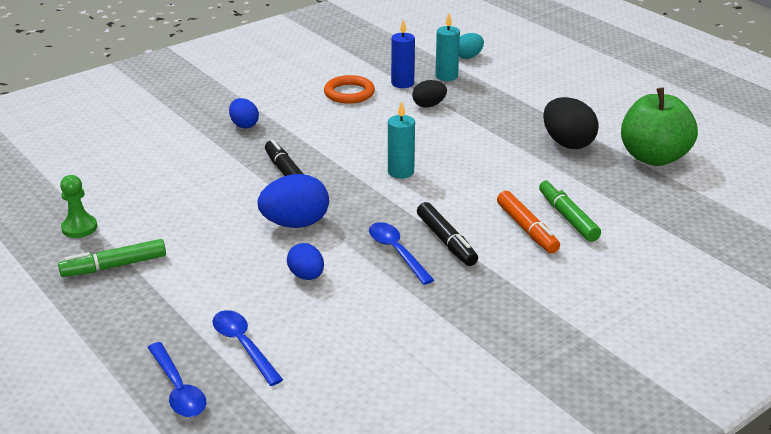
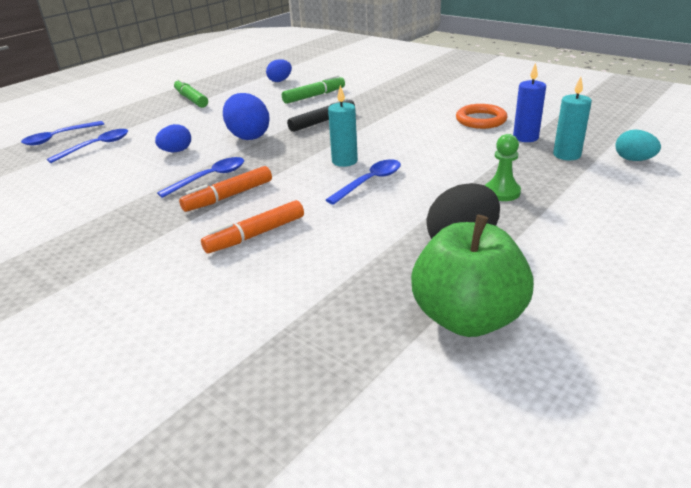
camera: 80 degrees right, 0 degrees up
green pawn [60,175,97,238] -> green pawn moved to [485,134,521,201]
blue egg [229,98,259,129] -> blue egg moved to [266,59,292,82]
black egg [412,80,447,108] -> none
black marker [417,202,478,266] -> orange marker [179,166,272,212]
green marker [539,179,601,242] -> green marker moved to [282,75,345,104]
none -> blue spoon [326,159,401,205]

